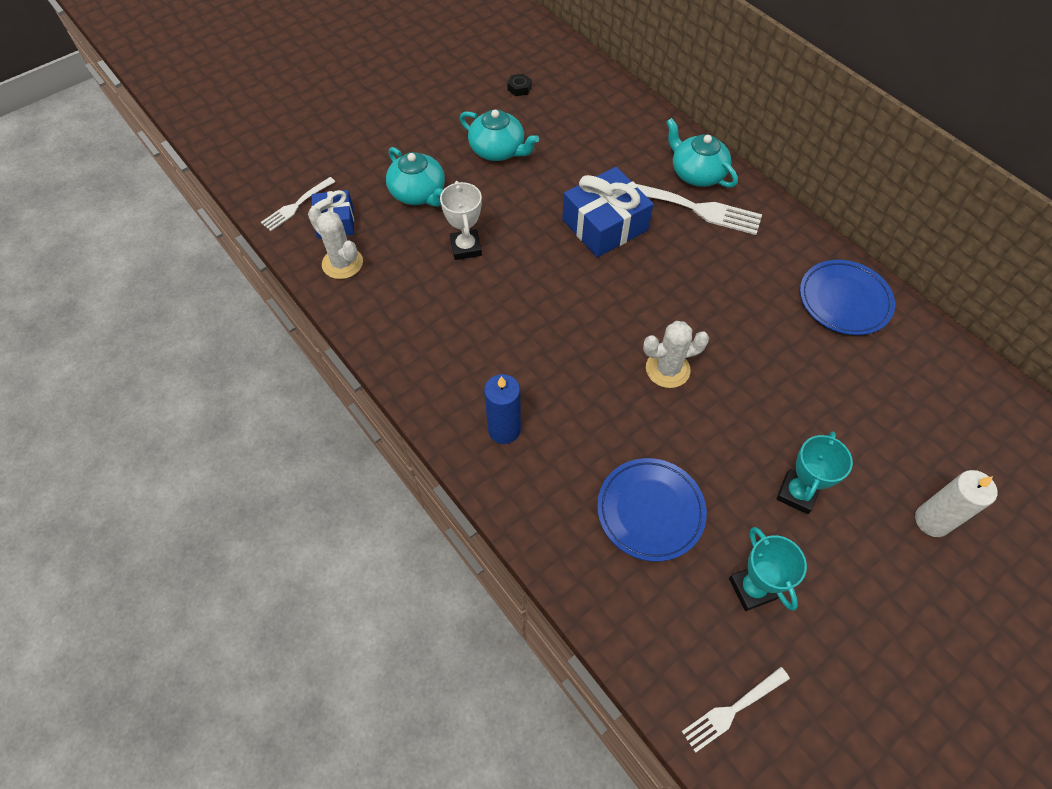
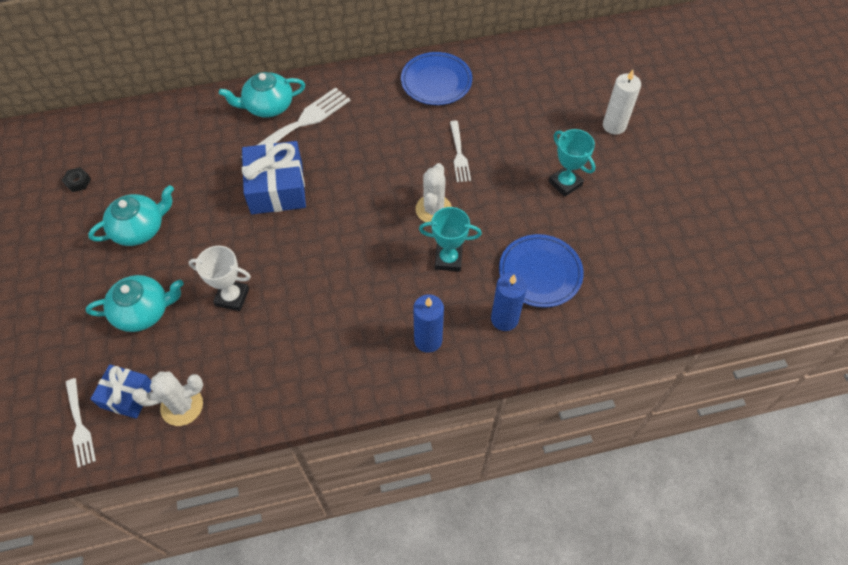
camera: 65 degrees left, 0 degrees up
white fork [682,667,790,753] -> white fork moved to [450,120,471,182]
turquoise trophy [729,527,807,611] -> turquoise trophy moved to [419,207,482,272]
none -> blue candle [491,272,527,331]

